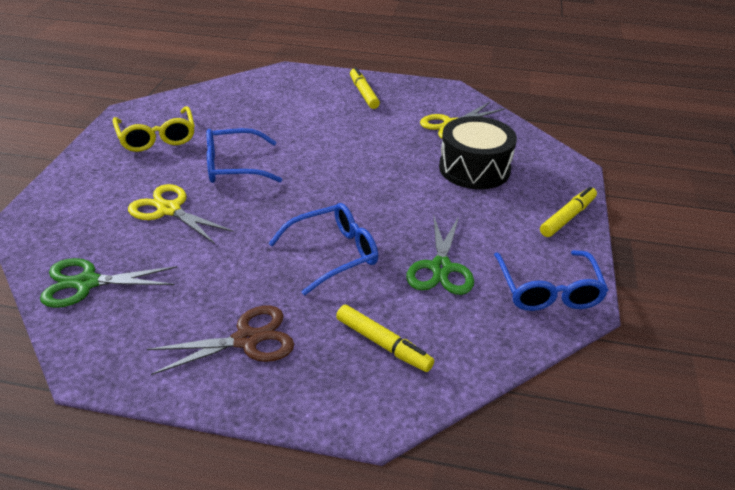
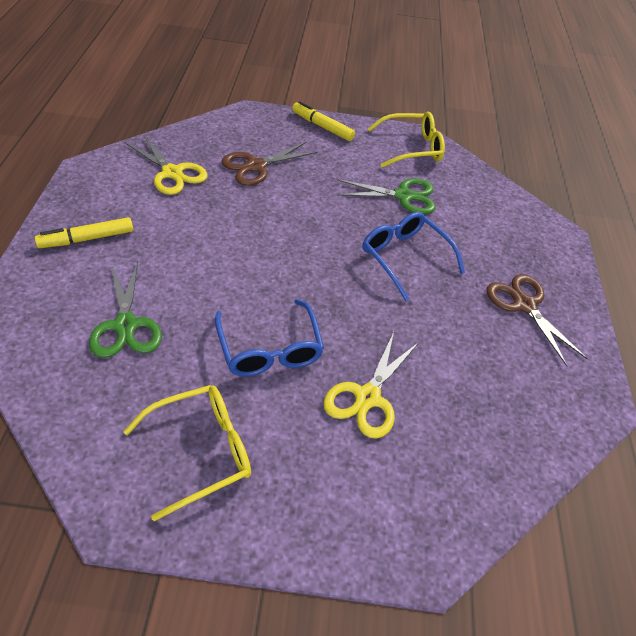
camera: 100 degrees left, 10 degrees up
green scissors [40,258,177,308] -> green scissors moved to [89,261,162,358]
yellow marker [336,305,434,372] -> none
black drum [439,116,517,189] -> brown scissors [222,142,318,186]
blue glasses [494,250,608,311] -> yellow glasses [368,112,445,168]

